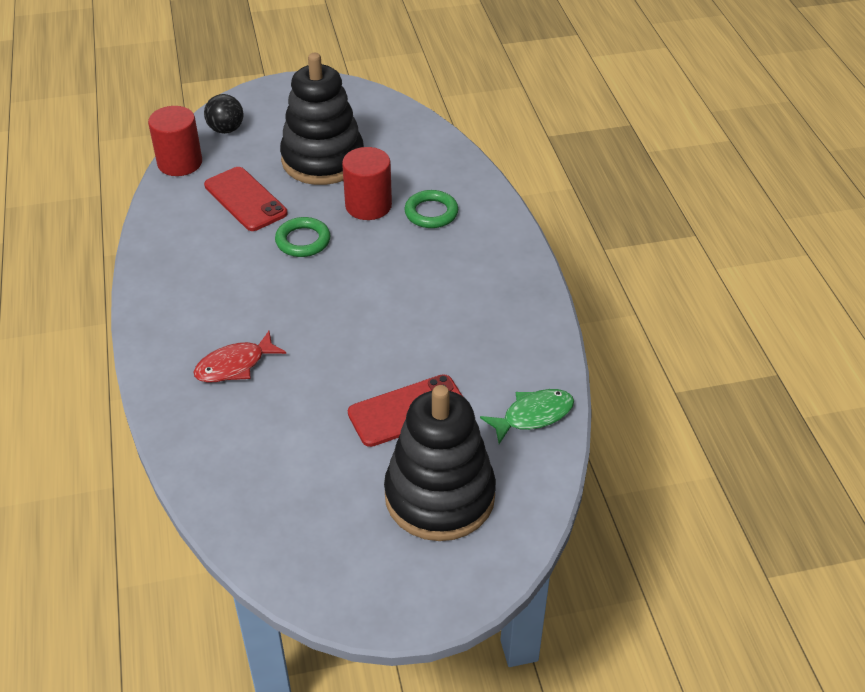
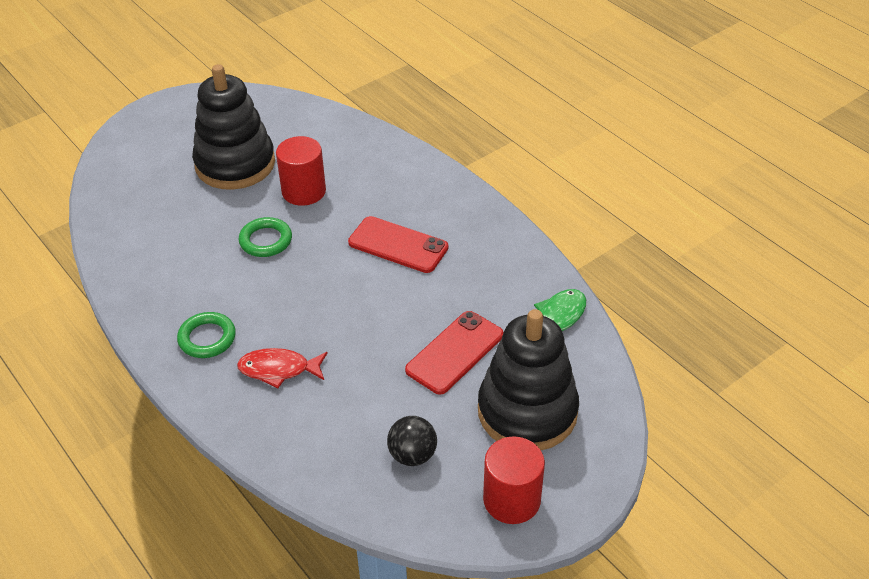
camera: 25 degrees left, 0 degrees up
red cylinder [148,106,202,176] -> red cylinder moved to [483,436,545,524]
red fish [193,331,286,383] -> red fish turned 60 degrees clockwise [237,348,328,388]
black ball [204,94,243,134] -> black ball moved to [387,416,437,466]
red phone [204,167,287,231] -> red phone moved to [348,216,448,273]
green ring [404,190,458,228] -> green ring moved to [177,312,236,358]

